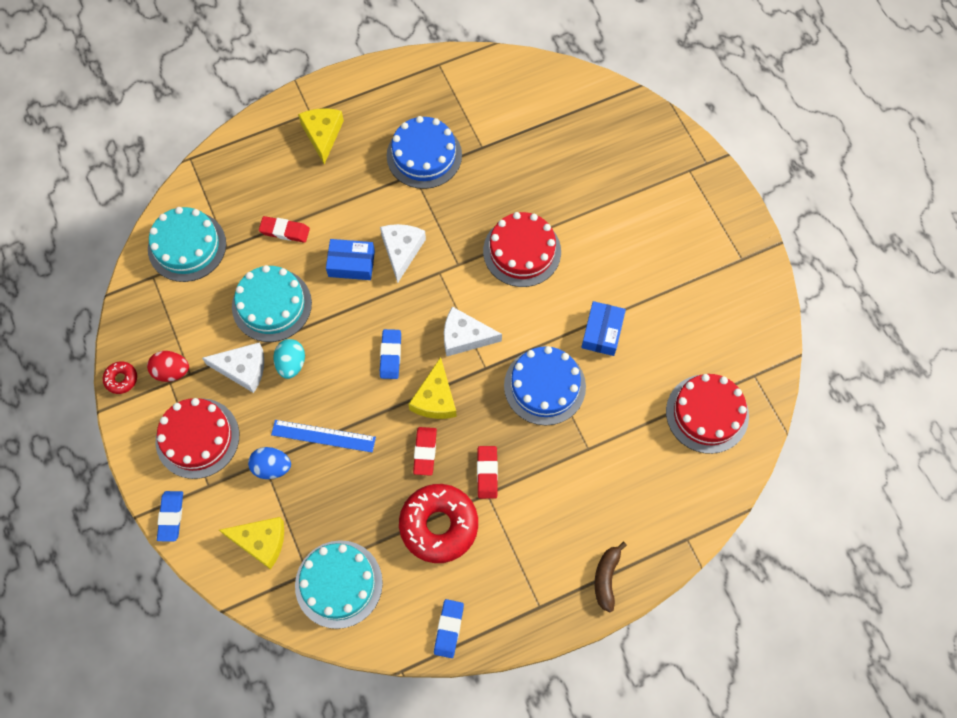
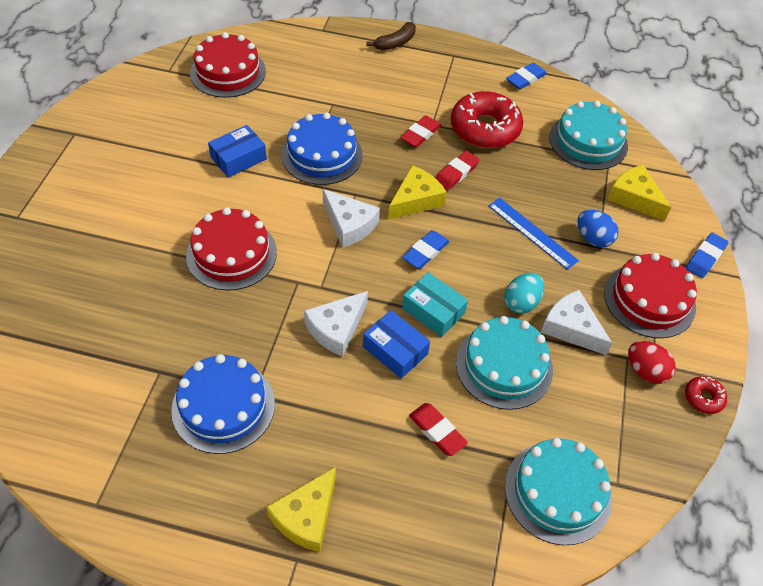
camera: 145 degrees left, 15 degrees down
none -> turquoise box [402,272,468,337]

